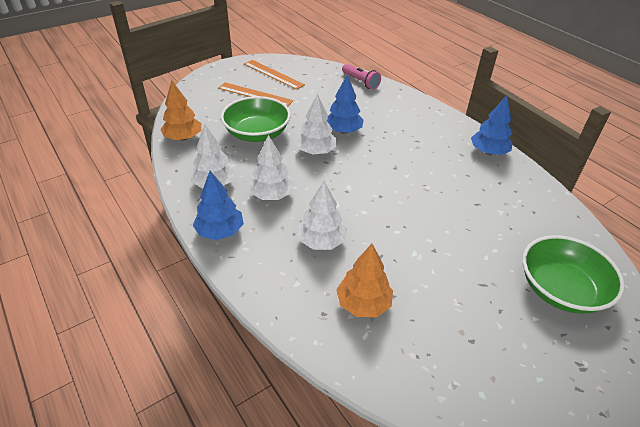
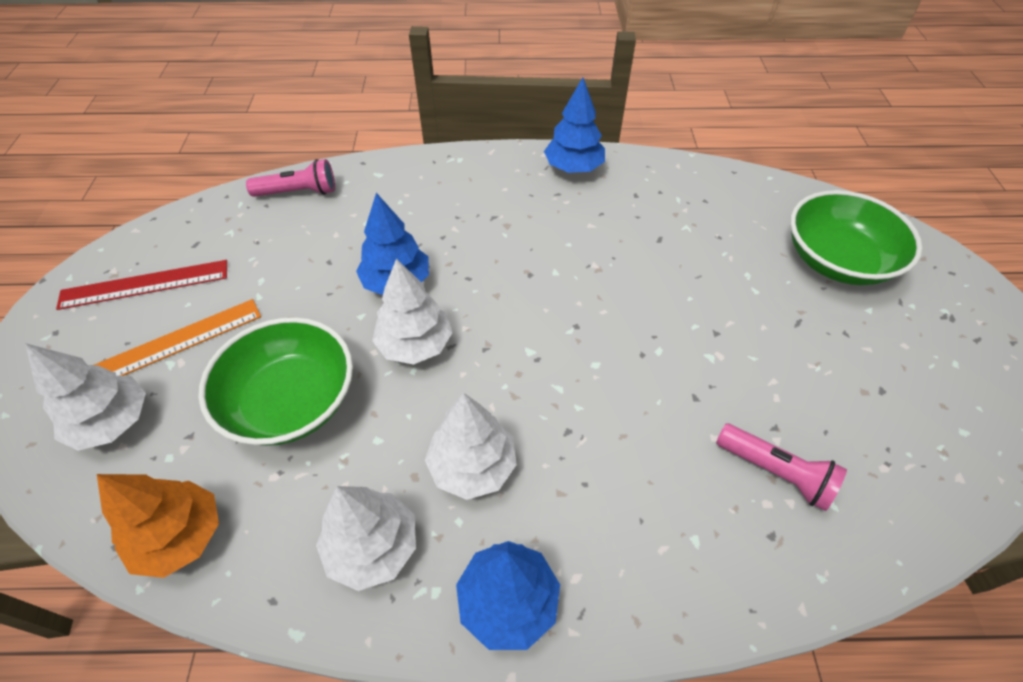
camera: 55 degrees left, 10 degrees up
orange ruler [244,60,305,90] -> red ruler [56,260,227,310]
white tree [297,181,347,250] -> white tree moved to [25,343,146,451]
orange tree [336,244,393,317] -> pink flashlight [716,424,847,511]

